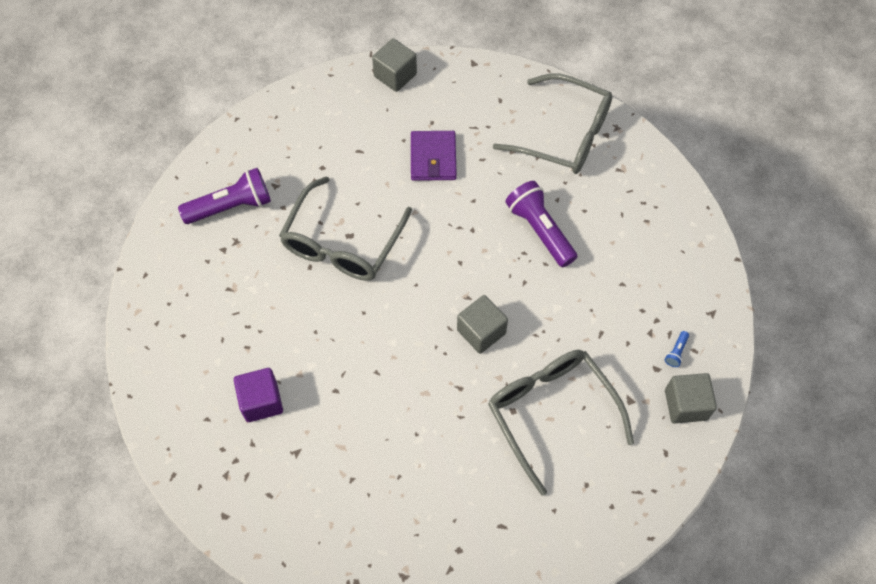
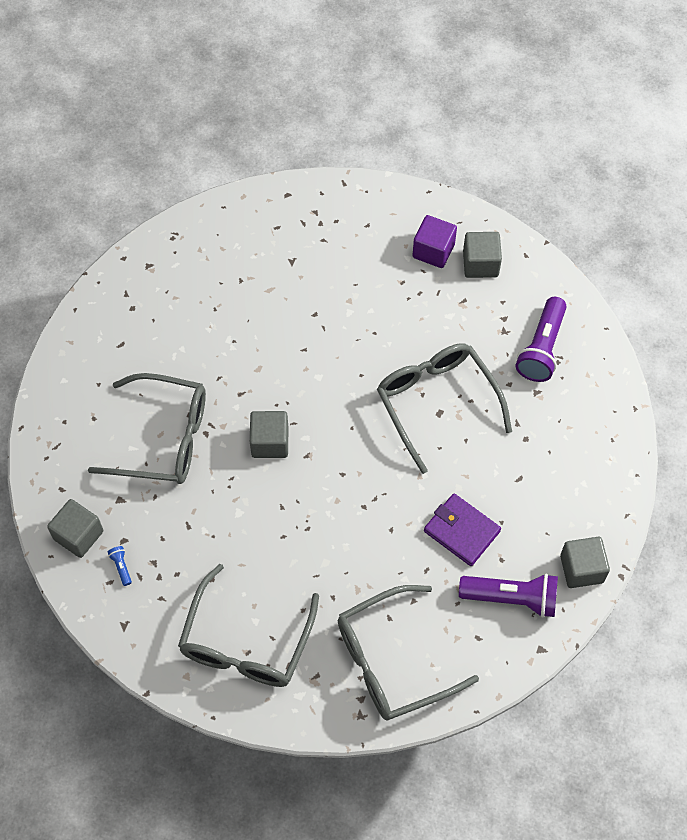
camera: 130 degrees right, 0 degrees up
purple cube [234,368,283,422] -> purple cube moved to [412,215,457,268]
purple flashlight [505,181,577,267] -> purple flashlight moved to [459,573,558,618]
none -> grey glasses [178,564,319,687]
none -> grey cube [463,232,502,278]

